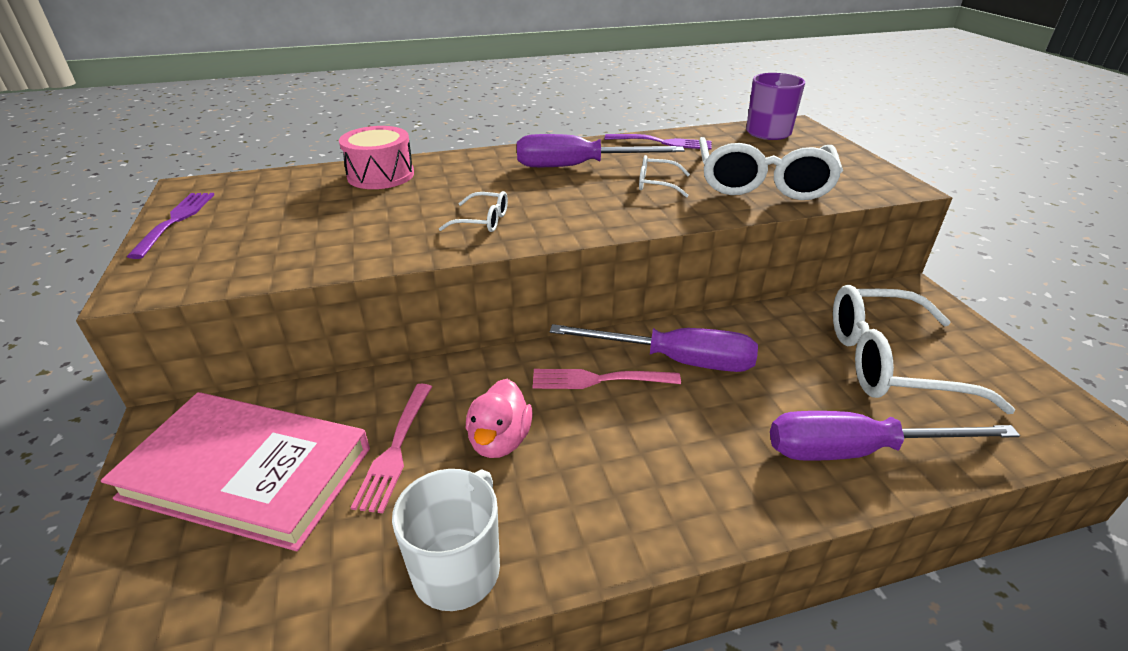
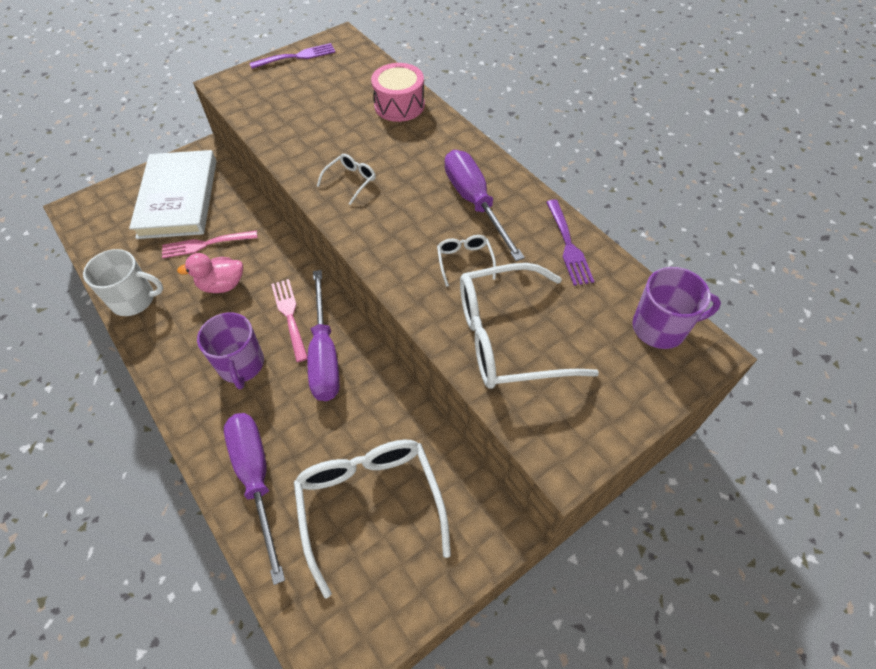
camera: 70 degrees right, 20 degrees up
pink book [101,392,370,551] -> white book [129,150,216,239]
white glasses [439,191,508,232] -> white glasses turned 135 degrees counterclockwise [317,154,376,205]
none -> purple mug [197,313,264,389]

